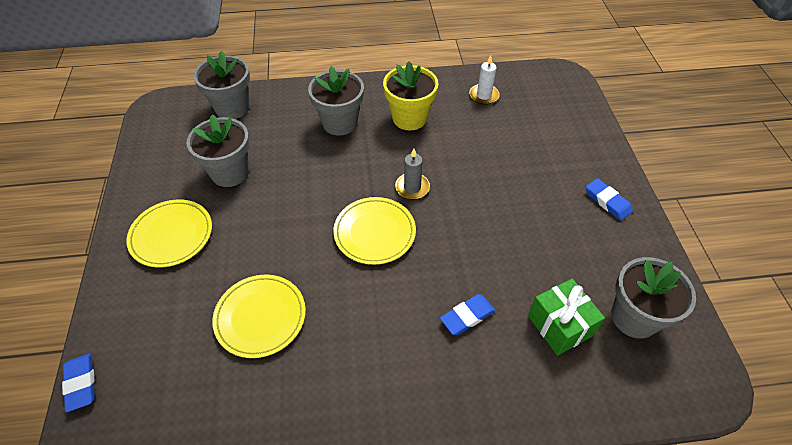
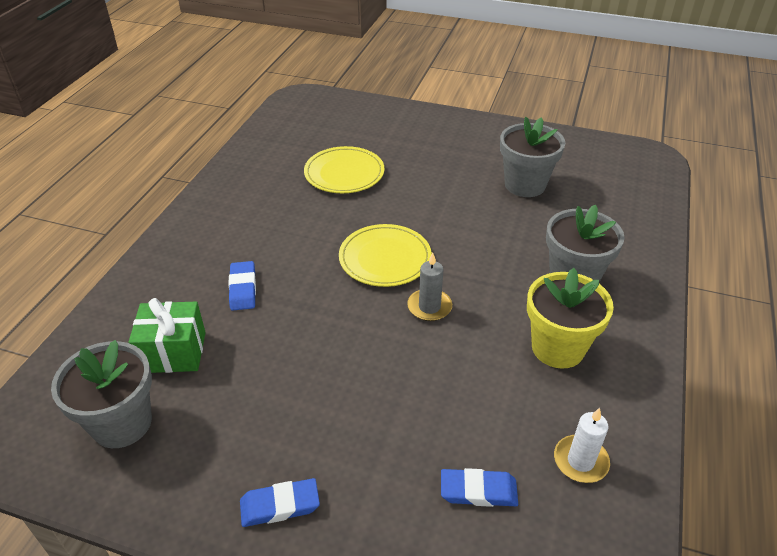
camera: 115 degrees right, 10 degrees down
blue eraser [62,353,95,413] -> blue eraser moved to [441,468,518,507]
yellow plate [126,200,212,267] -> none
grey flower pot [193,51,250,119] -> none

